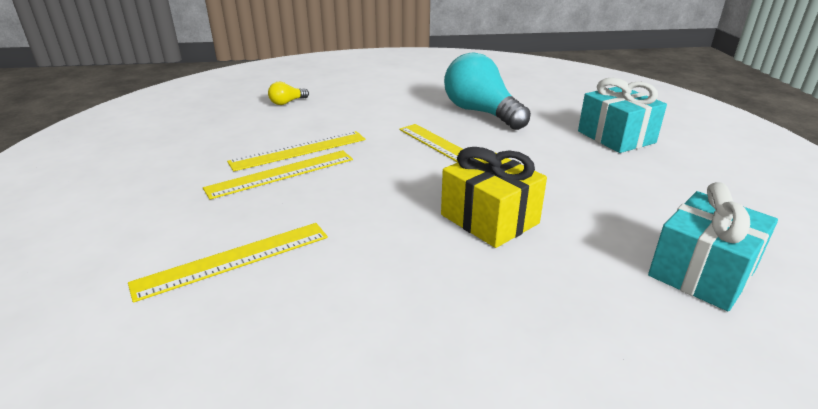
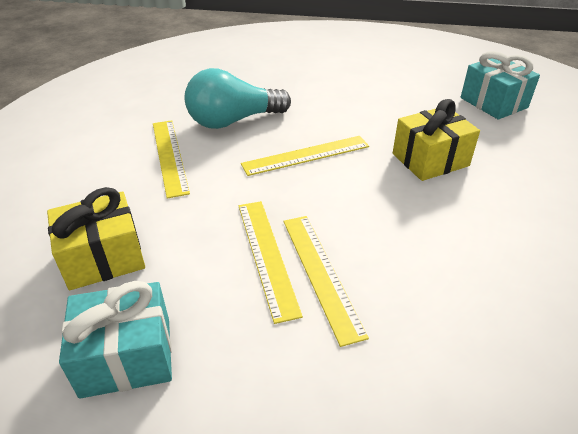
camera: 75 degrees left, 10 degrees up
yellow ruler [128,223,328,303] -> yellow ruler moved to [153,120,190,199]
yellow light bulb [268,82,309,105] -> yellow gift [47,187,145,290]
turquoise gift [578,78,667,153] -> turquoise gift moved to [59,281,172,399]

